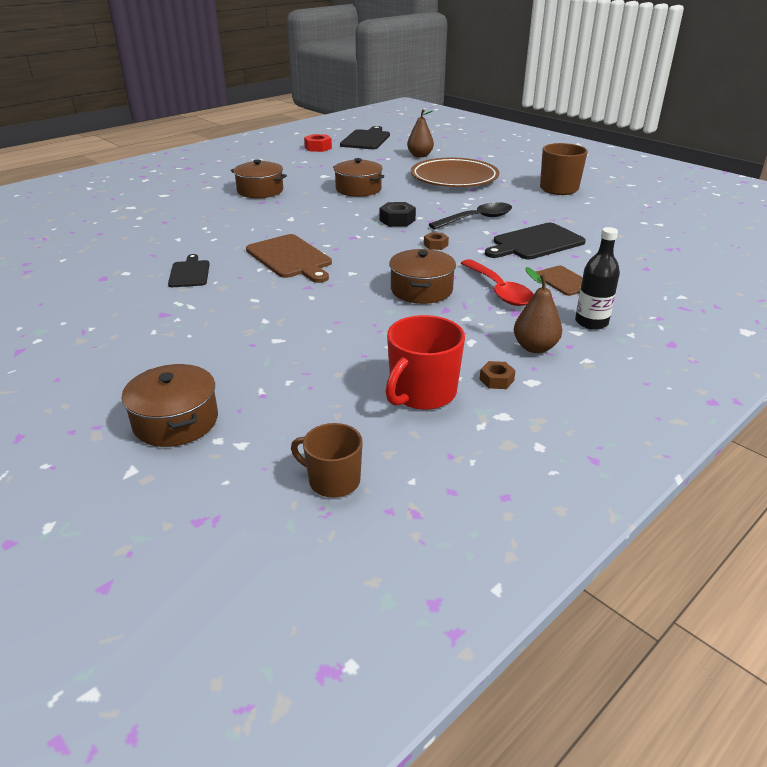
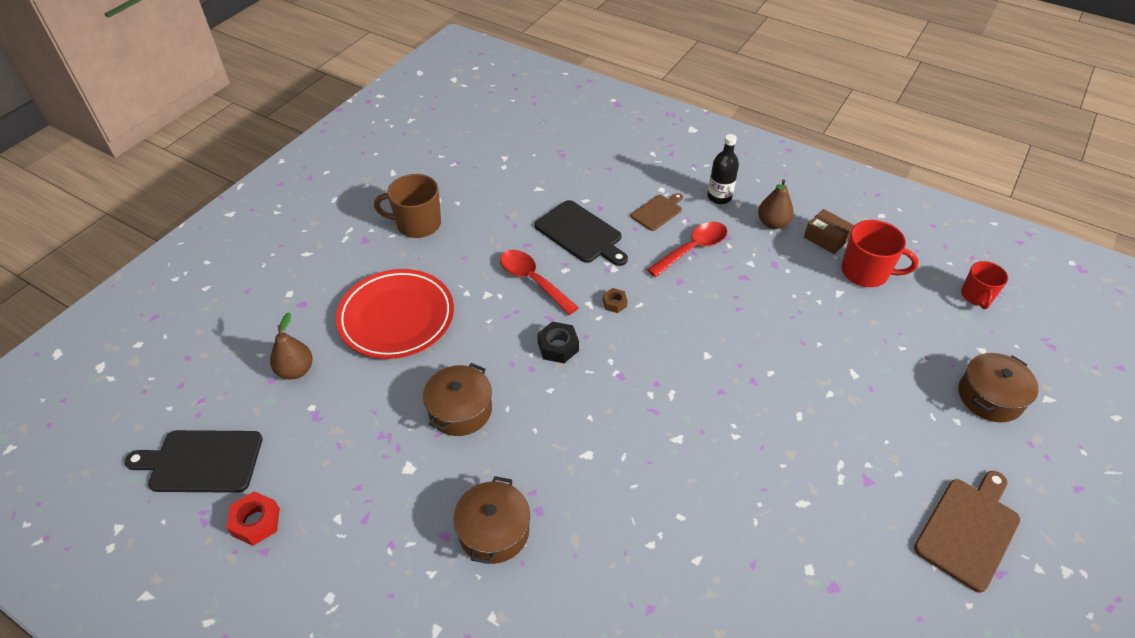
camera: 105 degrees left, 15 degrees up
black cutting board [168,254,210,287] -> none
brown cutting board [246,234,332,283] -> brown cutting board moved to [914,471,1020,593]
brown mug [291,423,363,498] -> red mug [961,261,1008,309]
brown pot [389,249,456,304] -> none
brown plate [411,158,499,187] -> red plate [336,269,454,359]
black spoon [429,202,512,229] -> red spoon [500,250,579,315]
brown nut [480,361,516,389] -> brown box [804,209,854,254]

